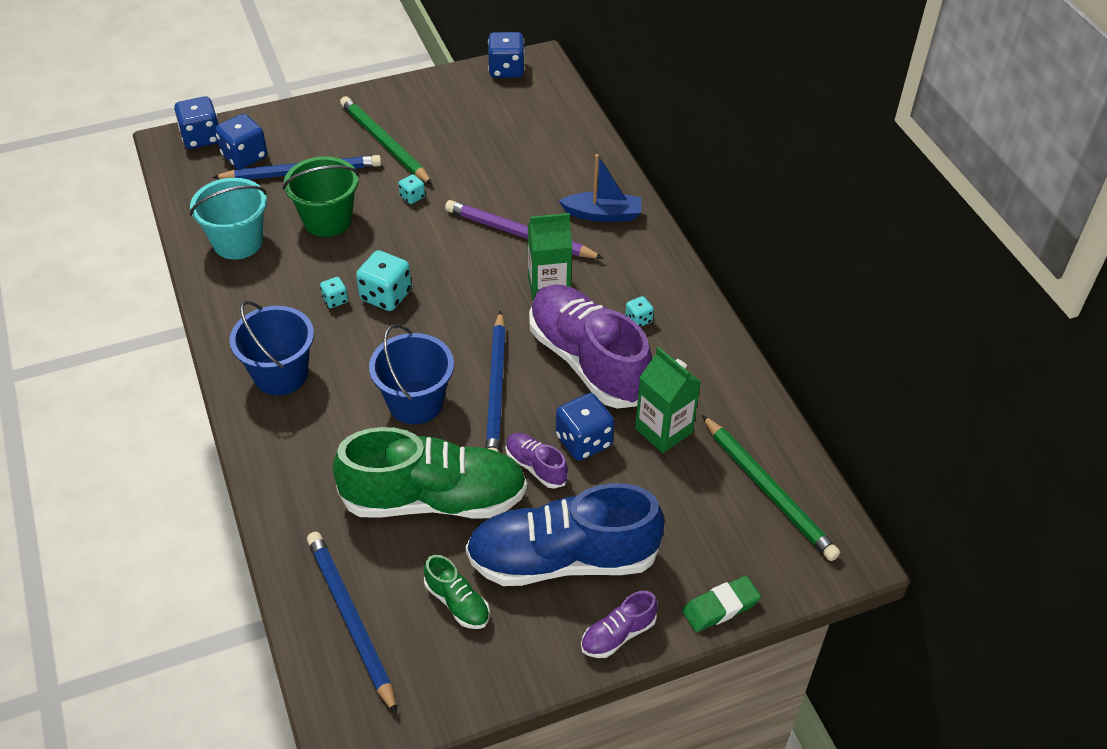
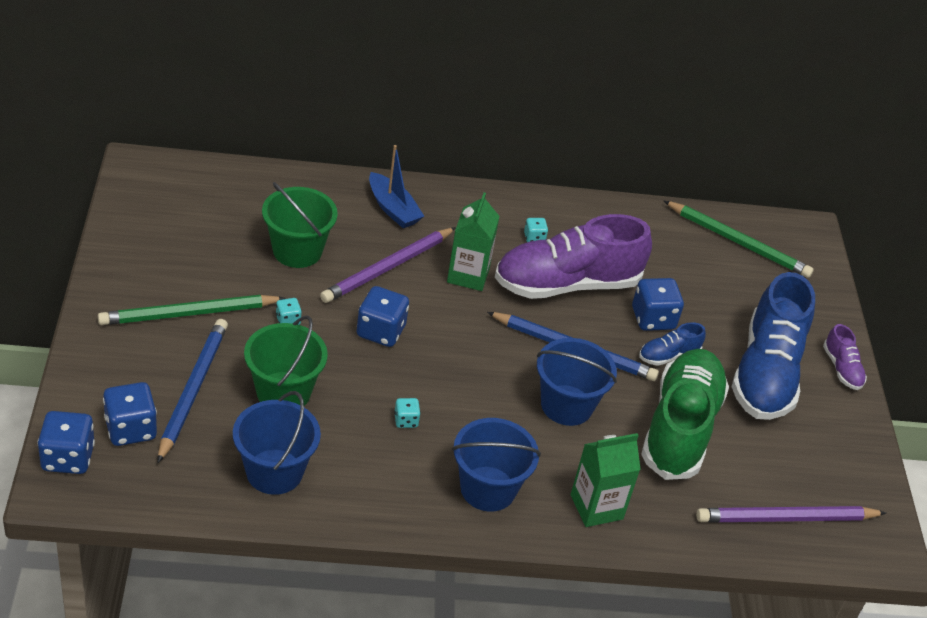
camera: 75 degrees left, 5 degrees down
turquoise bucket [190,178,267,260] -> blue bucket [233,391,321,495]
blue pencil [307,532,397,715] -> purple pencil [696,506,886,523]
turquoise dice [356,250,412,311] -> none
green shoe [424,555,490,629] -> none
blue dice [488,32,525,78] -> blue dice moved to [356,286,409,347]
purple shoe [505,433,568,489] -> blue shoe [639,322,706,366]
blue boat [559,154,642,222] -> blue boat turned 120 degrees clockwise [369,145,424,228]
green carton [635,347,701,453] -> green carton moved to [571,433,641,527]
green eraser [682,576,761,632] -> none
green pencil [702,415,840,561] -> green pencil turned 45 degrees clockwise [664,201,814,278]
none -> green bucket [262,182,338,268]

